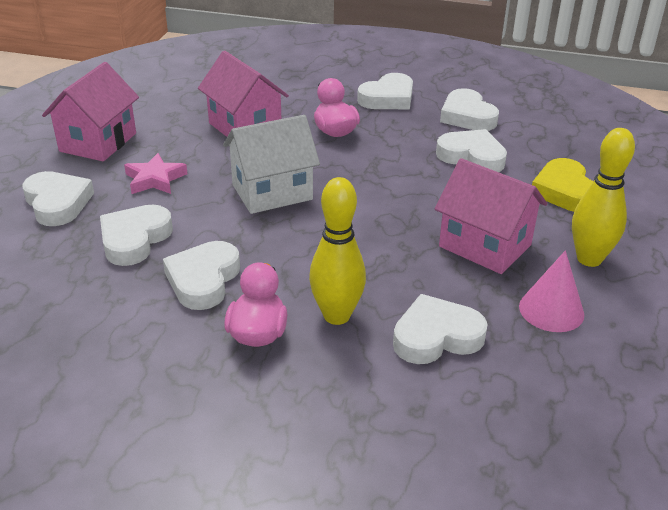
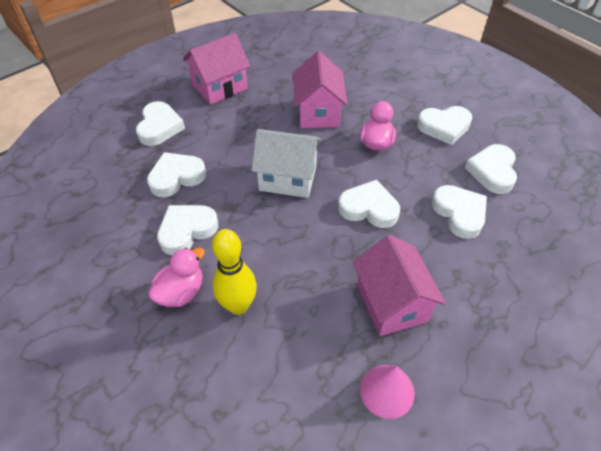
camera: 35 degrees right, 15 degrees up
pink star [124,153,187,194] -> none
white heart [393,294,488,364] -> white heart moved to [338,180,400,228]
yellow heart [532,158,593,212] -> none
yellow bowling pin [572,128,635,267] -> none

